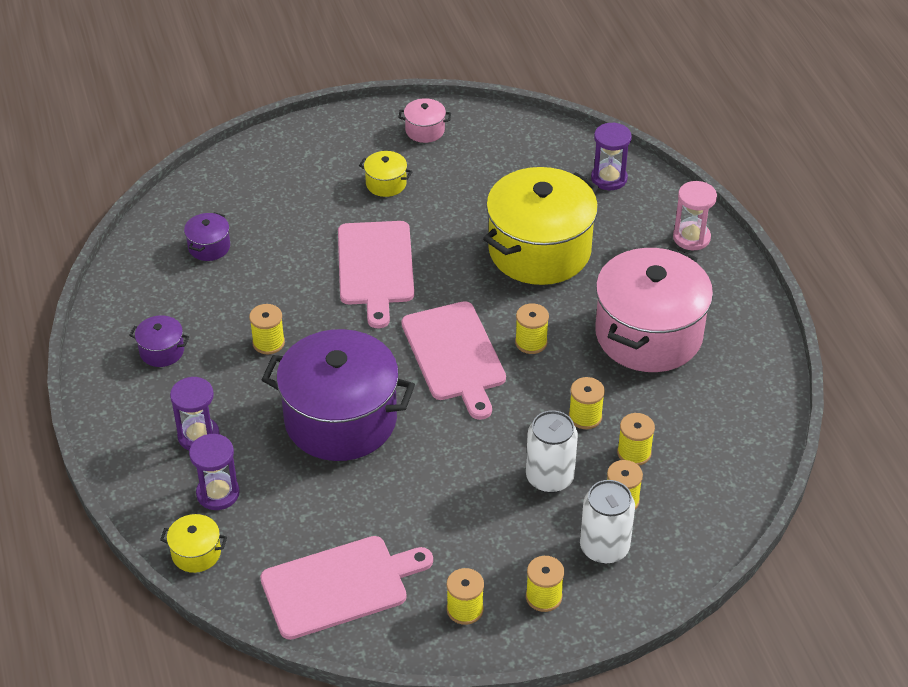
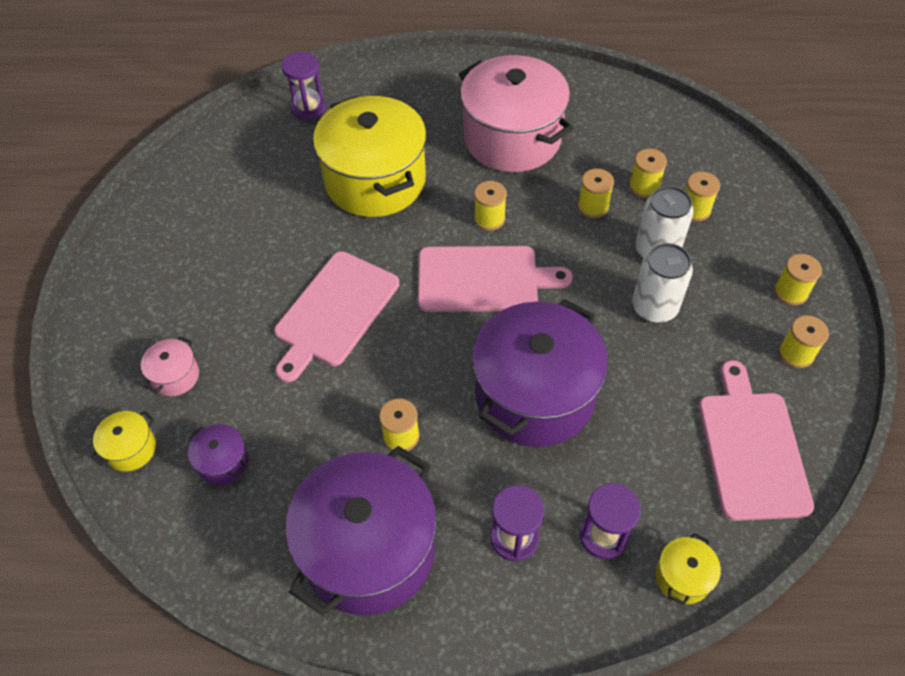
camera: 70 degrees left, 10 degrees up
purple pot [129,315,189,367] -> purple pot [286,446,437,616], size x2.43
pink cutting board [338,221,414,328] -> pink cutting board turned 105 degrees clockwise [274,251,399,382]
yellow pot [359,151,413,197] -> yellow pot moved to [90,411,156,471]
pink pot [398,98,451,143] -> pink pot moved to [141,337,199,396]
white can [580,480,635,564] -> white can moved to [632,243,693,323]
pink hourglass [673,181,717,250] -> none

